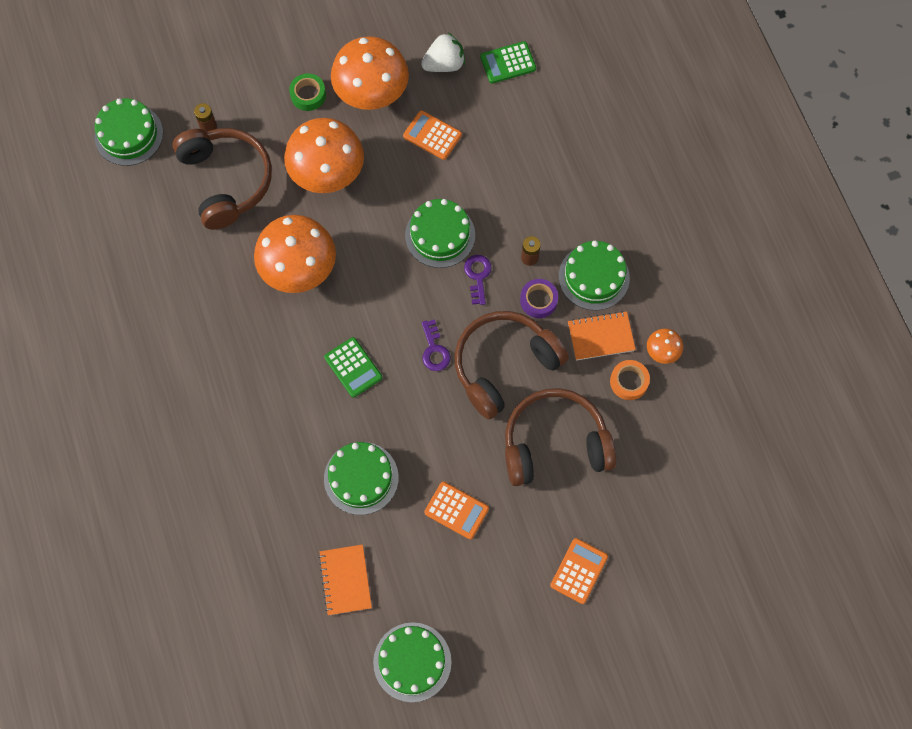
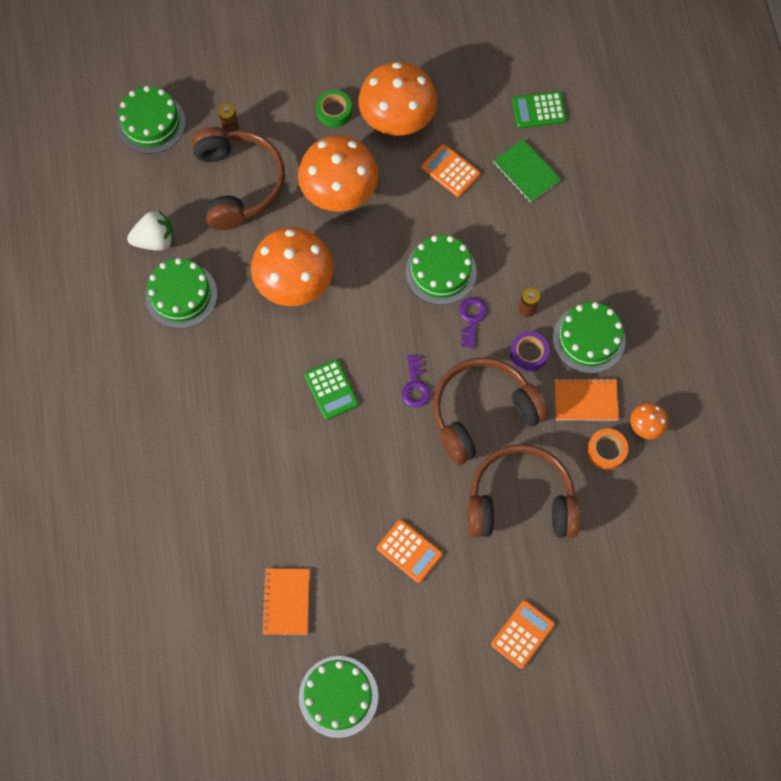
camera: 10 degrees right, 0 degrees up
green cake [324,442,399,515] -> green cake moved to [145,258,217,329]
white strawberry [421,33,465,72] -> white strawberry moved to [127,210,174,251]
none -> green notebook [493,139,561,203]

